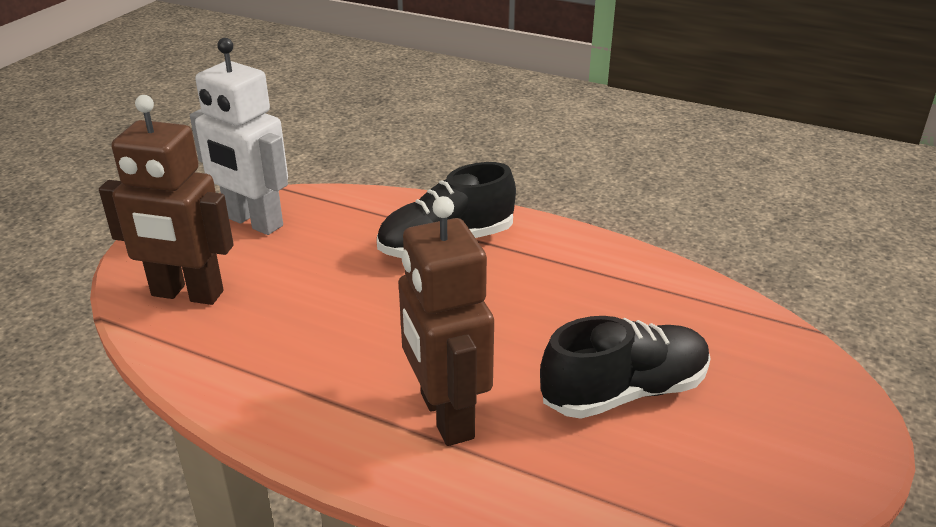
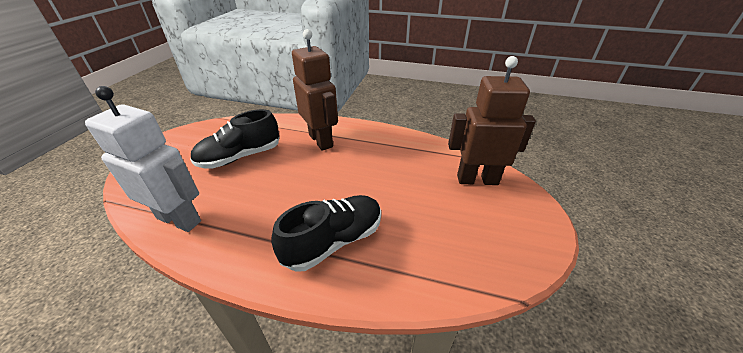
camera: 170 degrees right, 5 degrees up
white robot [190,38,288,235] -> white robot moved to [85,86,201,232]

